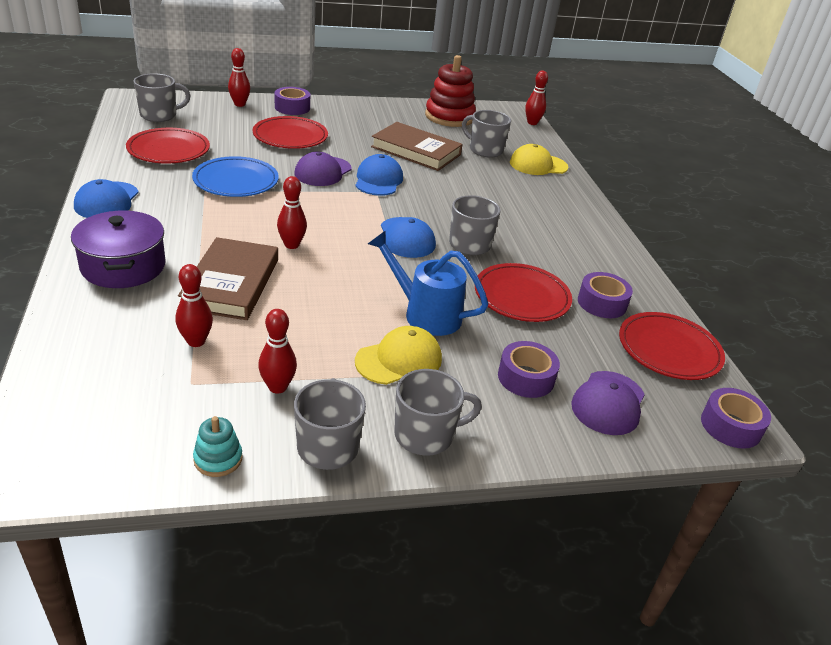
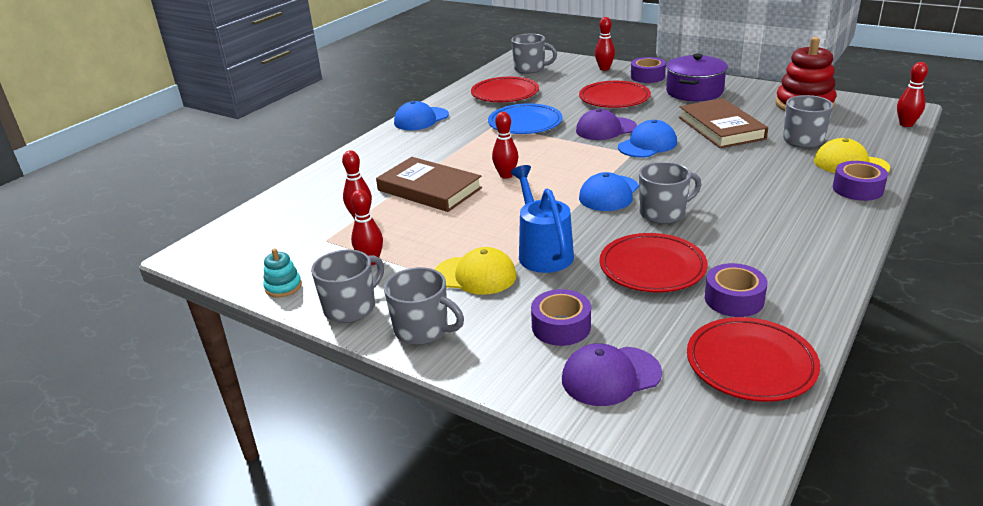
camera: 50 degrees right, 5 degrees down
purple pot [71,211,166,288] -> purple pot moved to [666,53,728,101]
brown book [178,237,278,320] -> brown book turned 75 degrees clockwise [376,157,482,212]
purple tape [701,388,771,449] -> purple tape moved to [833,161,888,201]

